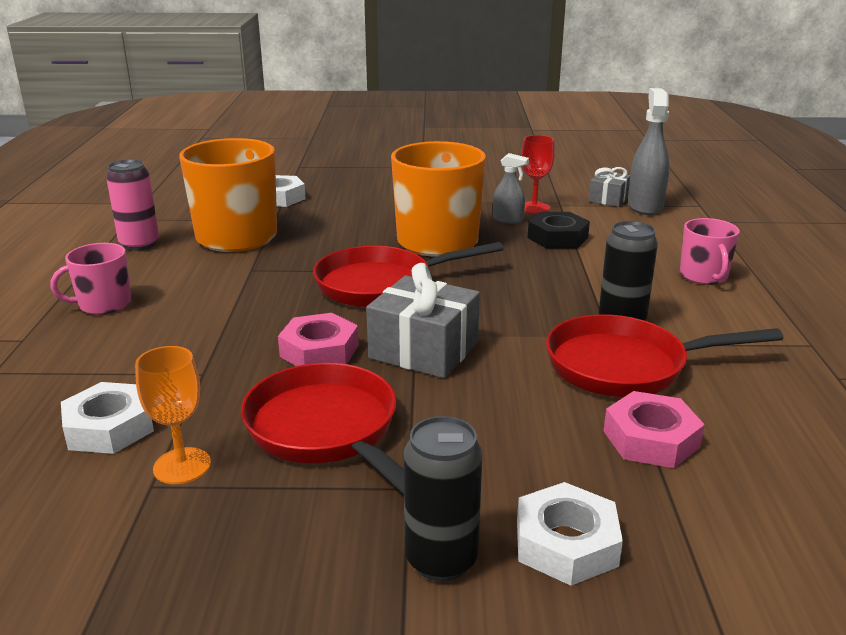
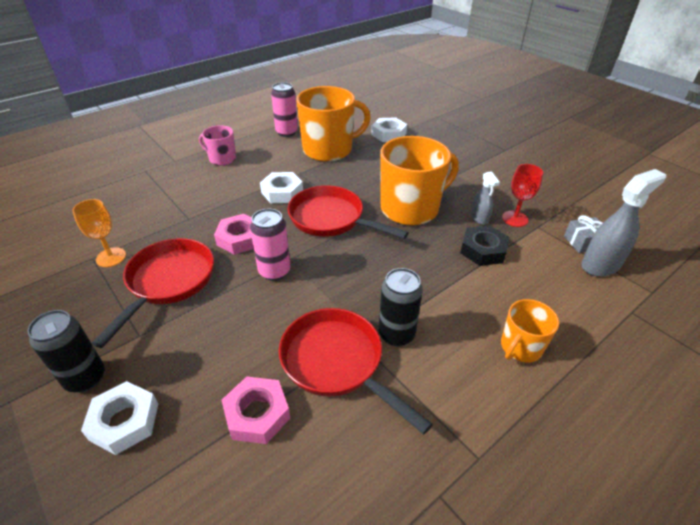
camera: 50 degrees right, 15 degrees up
white nut [61,382,154,454] -> white nut moved to [260,172,303,203]
grey gift [366,263,480,378] -> pink can [250,209,290,281]
pink mug [680,218,740,285] -> orange mug [501,299,559,362]

